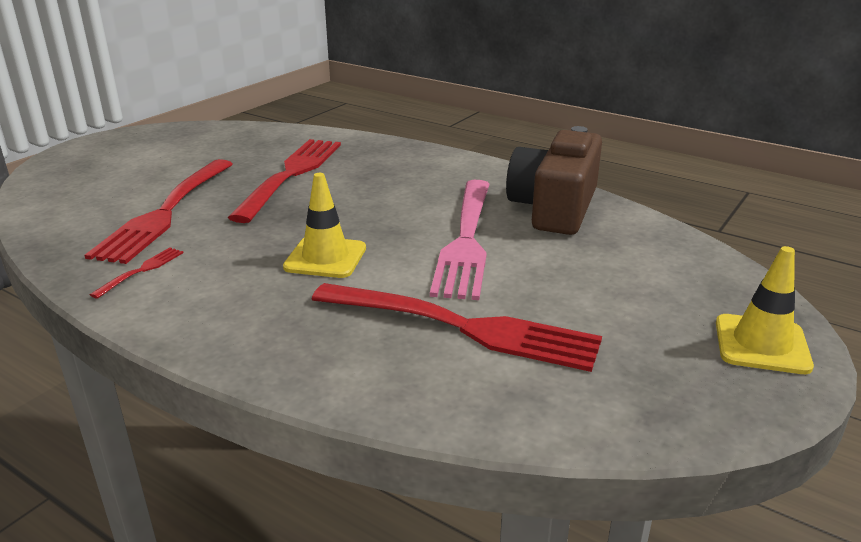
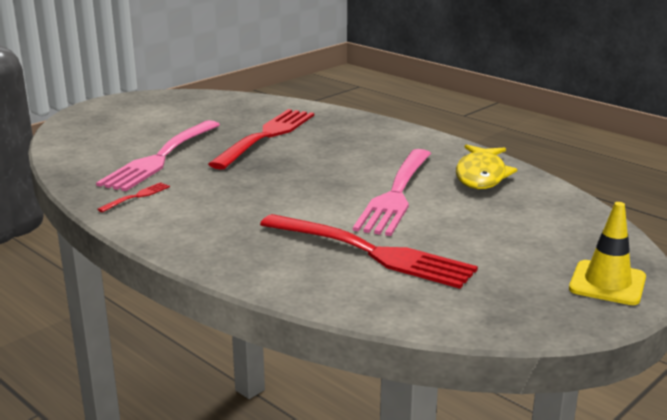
camera: 10 degrees right, 5 degrees down
red fork [85,159,233,264] -> pink fork [96,120,220,191]
yellow traffic cone [283,173,366,278] -> none
brown camera [506,126,602,235] -> yellow fish [456,145,518,189]

